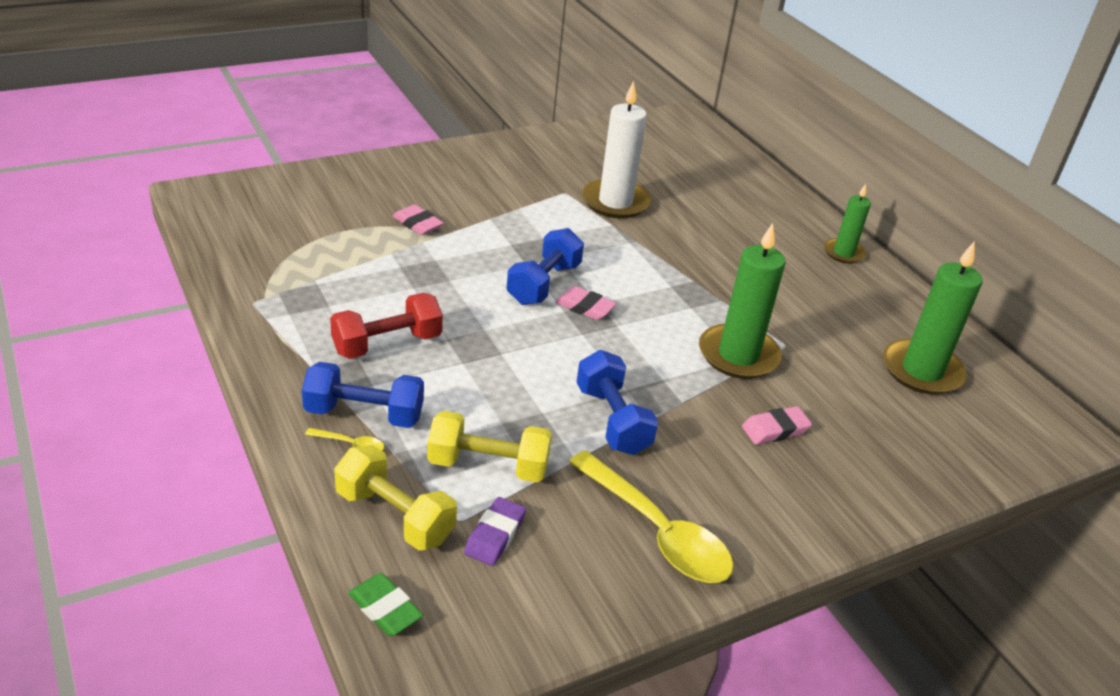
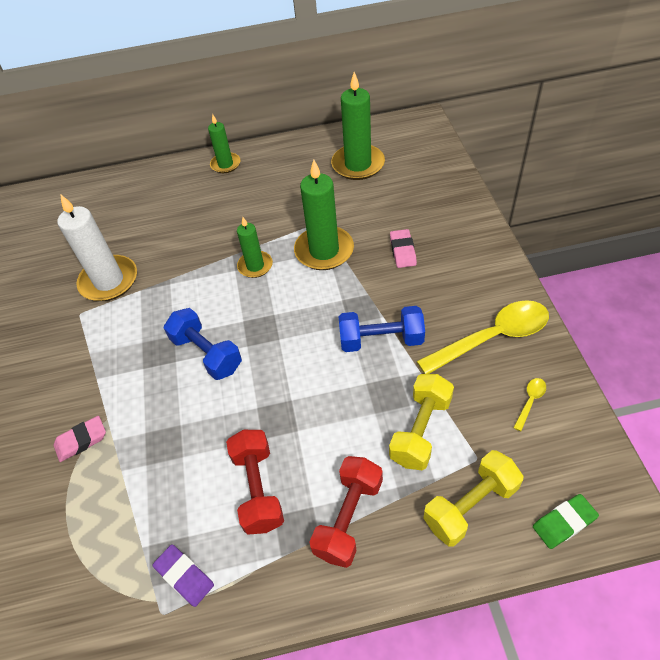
camera: 65 degrees left, 15 degrees up
blue dumbbell [302,362,424,428] -> red dumbbell [309,456,383,568]
yellow spoon [305,428,384,451] -> yellow spoon moved to [513,378,546,431]
purple eraser [464,497,526,566] -> purple eraser moved to [153,544,214,607]
pink eraser [555,286,617,320] -> none
none -> green candle [237,217,273,278]

